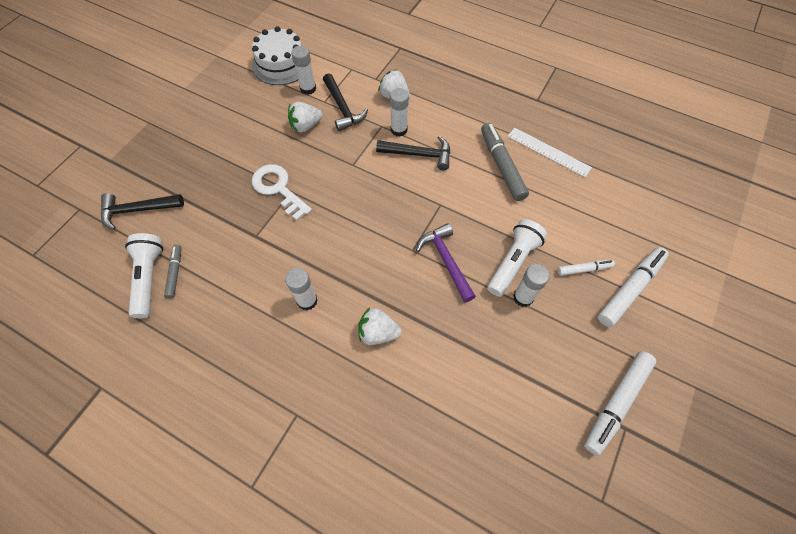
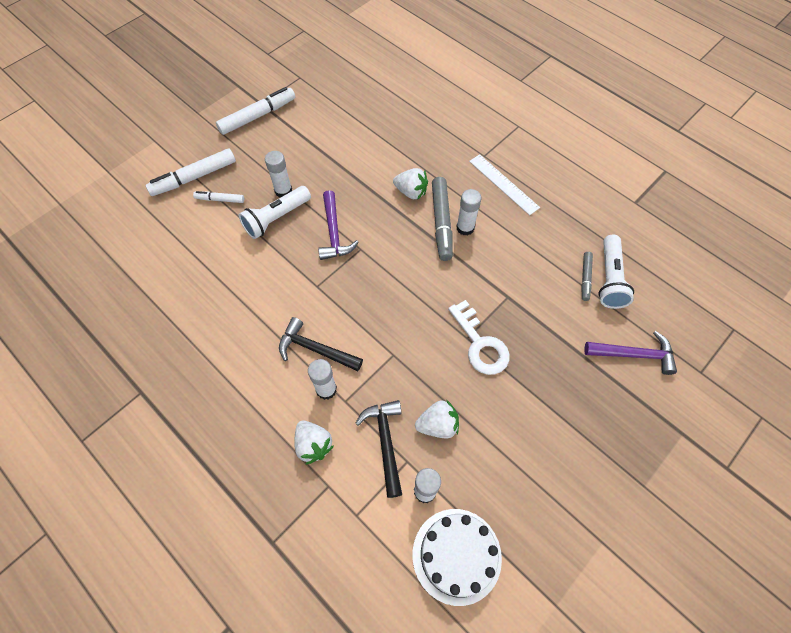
camera: 165 degrees left, 0 degrees up
black hammer [101,193,184,230] -> purple hammer [584,331,677,375]
grey marker [481,123,529,201] -> grey marker moved to [432,177,453,261]
white ruler [507,128,592,177] -> white ruler moved to [469,154,540,215]

